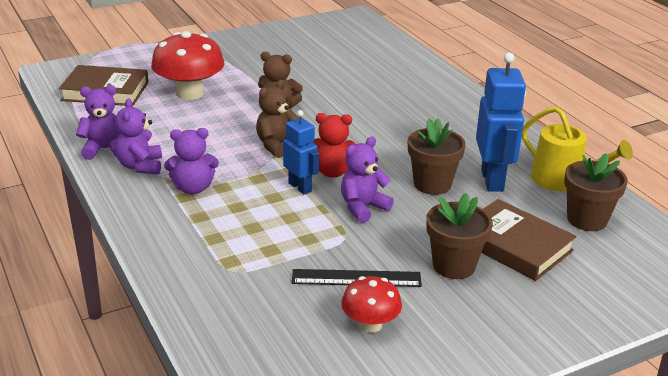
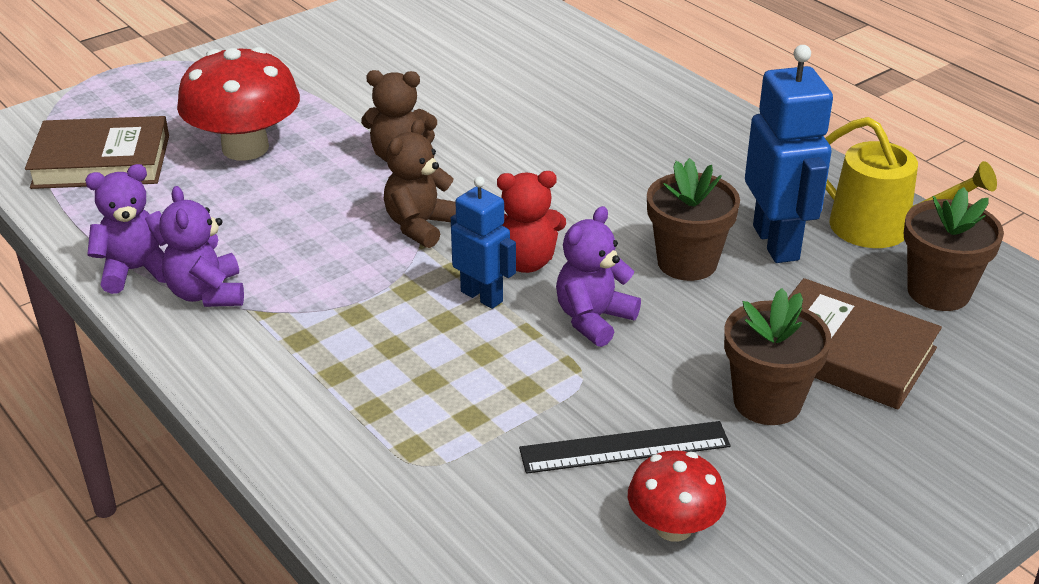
camera: 10 degrees left, 5 degrees up
purple teddy bear [164,128,219,194] -> none

